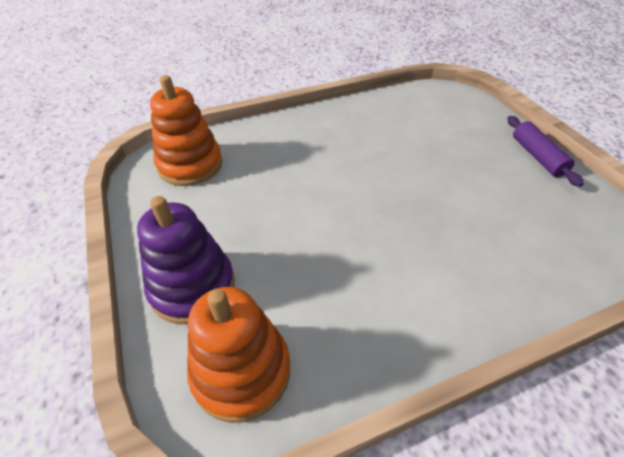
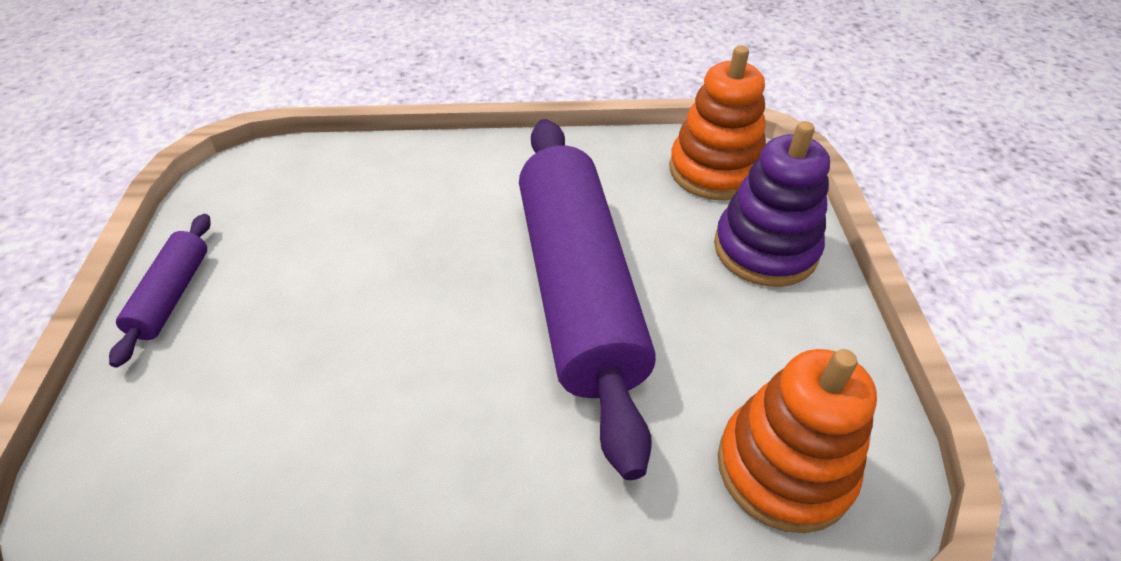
camera: 160 degrees left, 0 degrees up
none -> purple rolling pin [519,119,656,480]

